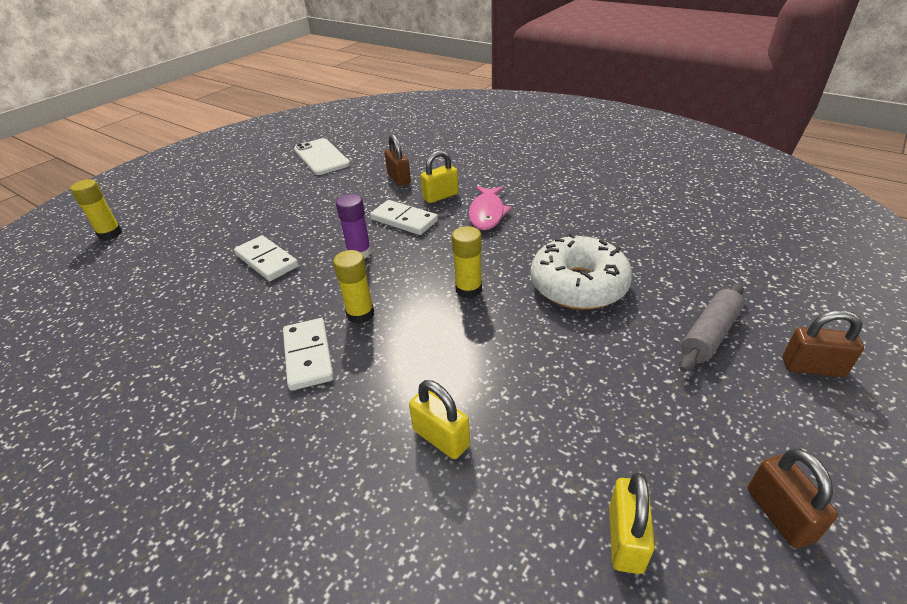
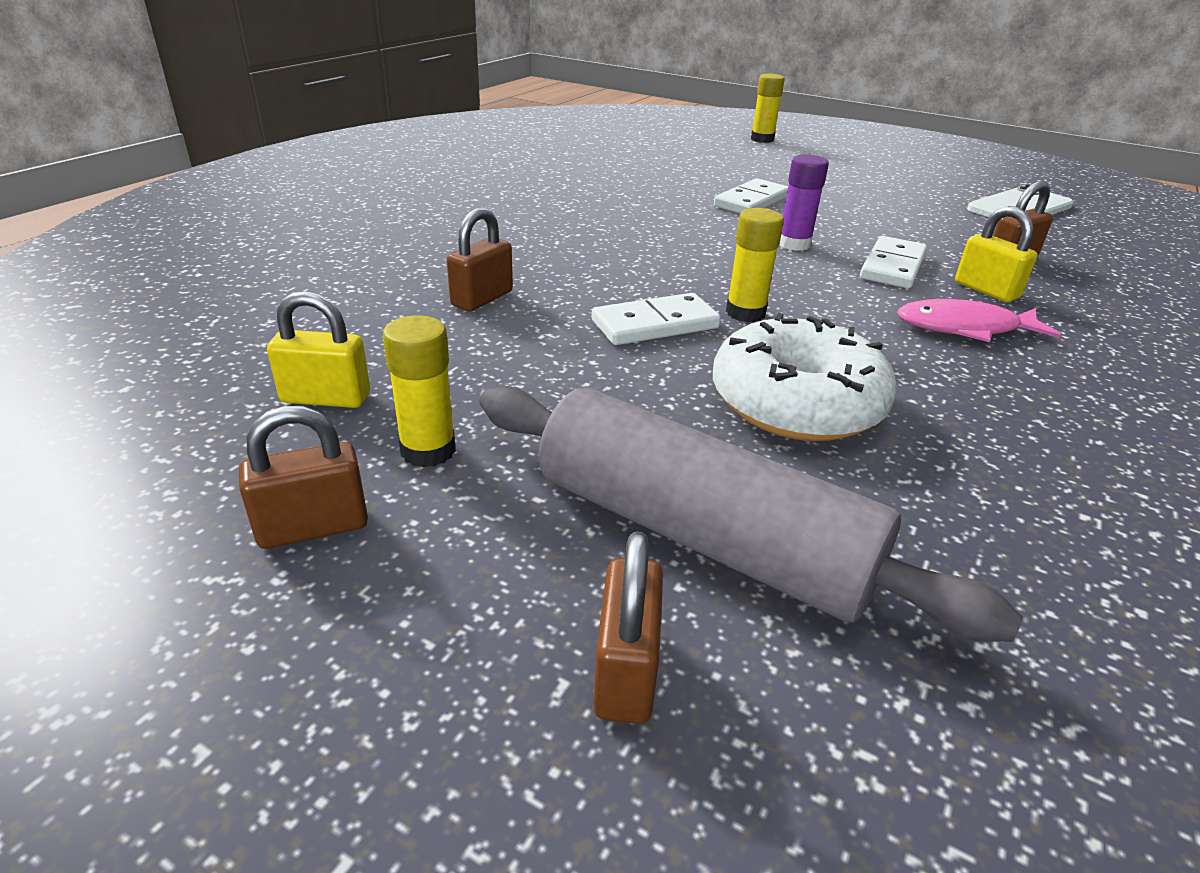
camera: 80 degrees right, 5 degrees down
white domino [283,318,334,391] -> white domino moved to [592,293,721,345]
yellow glue stick [333,250,374,324] -> yellow glue stick moved to [383,315,456,468]
yellow padlock [409,380,470,459] -> brown padlock [447,208,513,311]
grey rolling pin [679,283,744,372] -> grey rolling pin [479,386,1023,642], size x1.83

